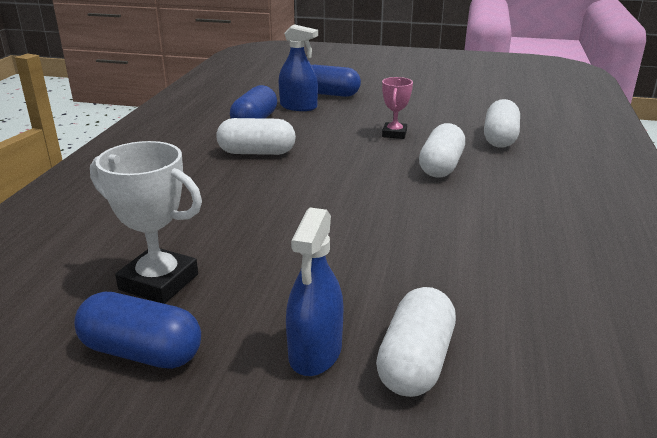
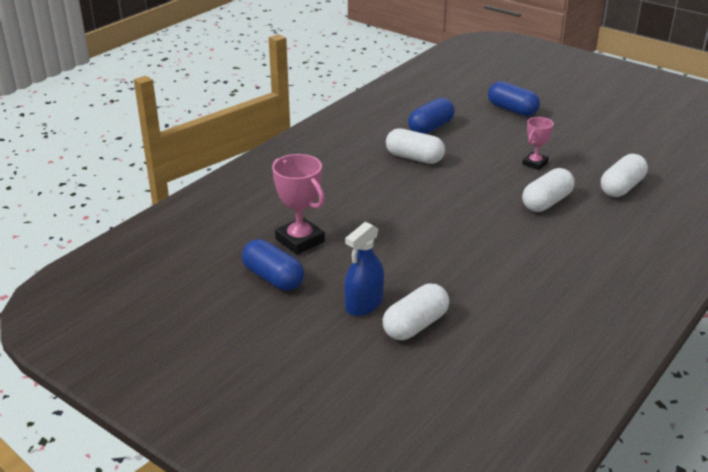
camera: 25 degrees right, 5 degrees up
white trophy [90,141,202,304] -> pink trophy [272,154,325,255]
blue spray bottle [279,24,318,111] -> none

